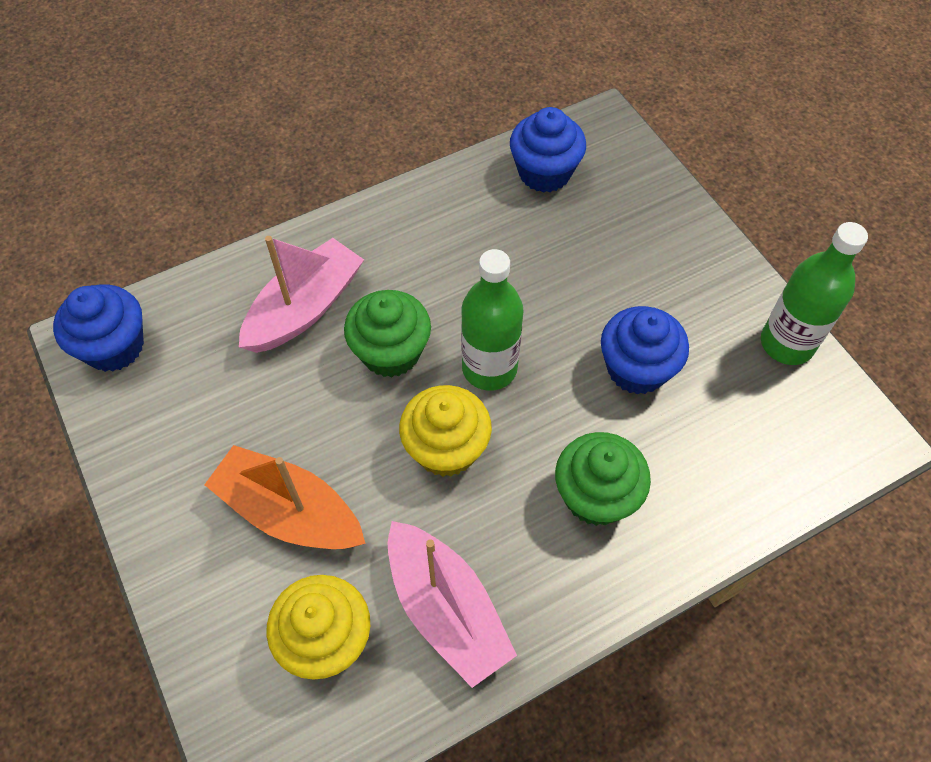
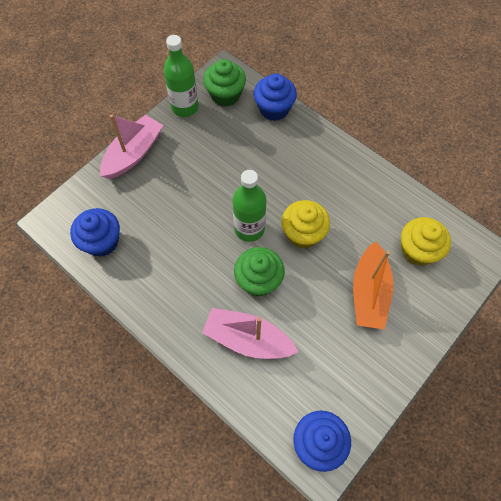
camera: 110 degrees left, 5 degrees up
pink boat [388,521,517,688] -> pink boat moved to [100,114,164,179]
green cupcake [555,432,651,526] -> green cupcake moved to [203,59,246,107]
blue cupcake [601,306,689,395] -> blue cupcake moved to [254,73,297,121]

